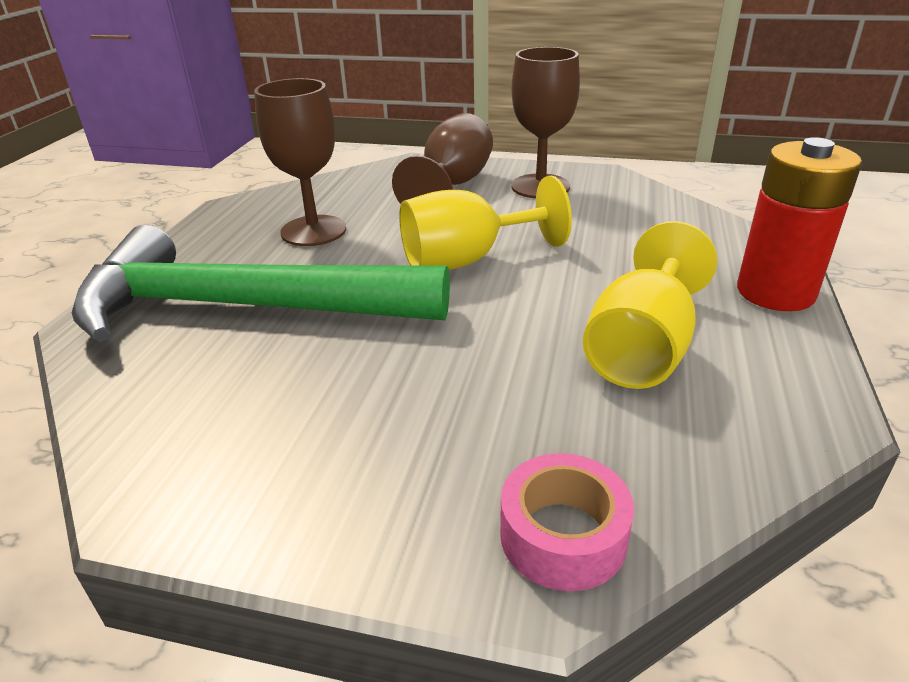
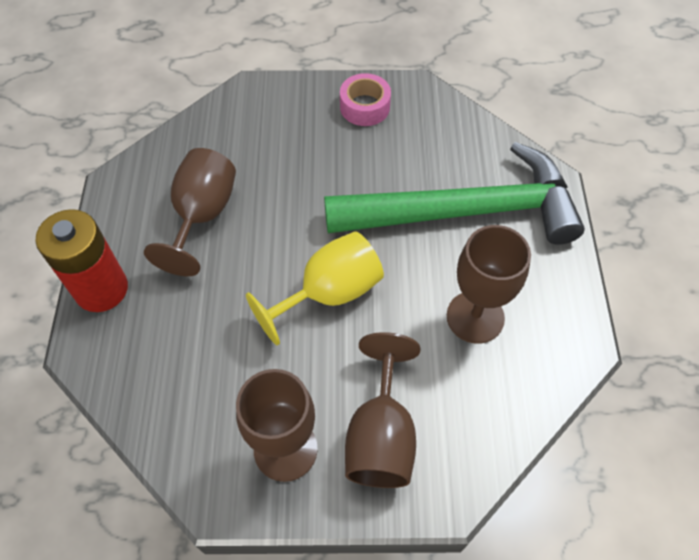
camera: 165 degrees right, 25 degrees up
pink tape [500,453,634,591] -> pink tape moved to [340,73,391,126]
yellow goblet [583,221,717,389] -> brown goblet [144,148,236,276]

